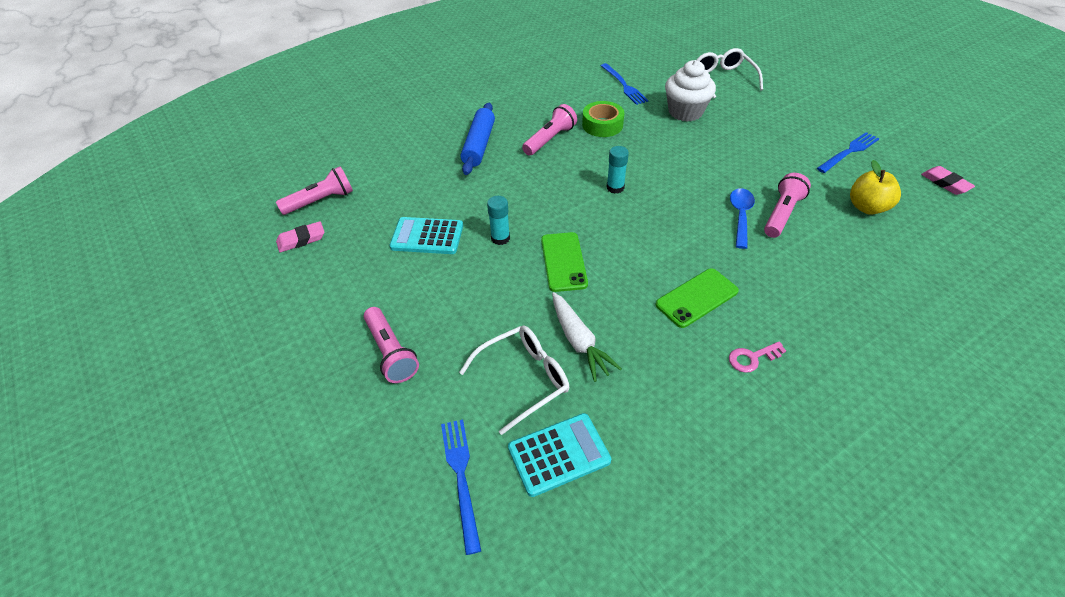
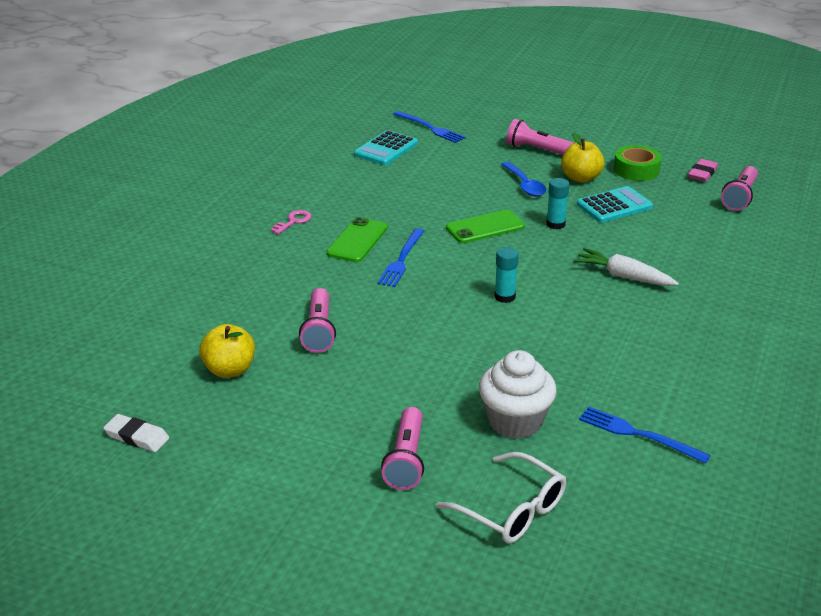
camera: 145 degrees right, 15 degrees down
white glasses [459,325,569,435] -> none
blue rolling pin [460,103,495,175] -> none
pink flashlight [522,104,577,155] -> pink flashlight moved to [381,407,424,490]
green phone [541,232,588,292] -> green phone turned 75 degrees counterclockwise [446,210,525,243]
white carrot [552,292,622,382] -> white carrot moved to [573,248,679,286]
green tape [582,101,624,137] -> green tape moved to [614,145,662,181]
blue spoon [730,188,755,249] -> blue spoon moved to [501,162,546,196]
blue fork [817,132,879,173] -> blue fork moved to [377,228,424,287]
pink eraser [921,166,975,195] -> white eraser [103,414,169,452]
none -> yellow apple [561,132,604,183]

